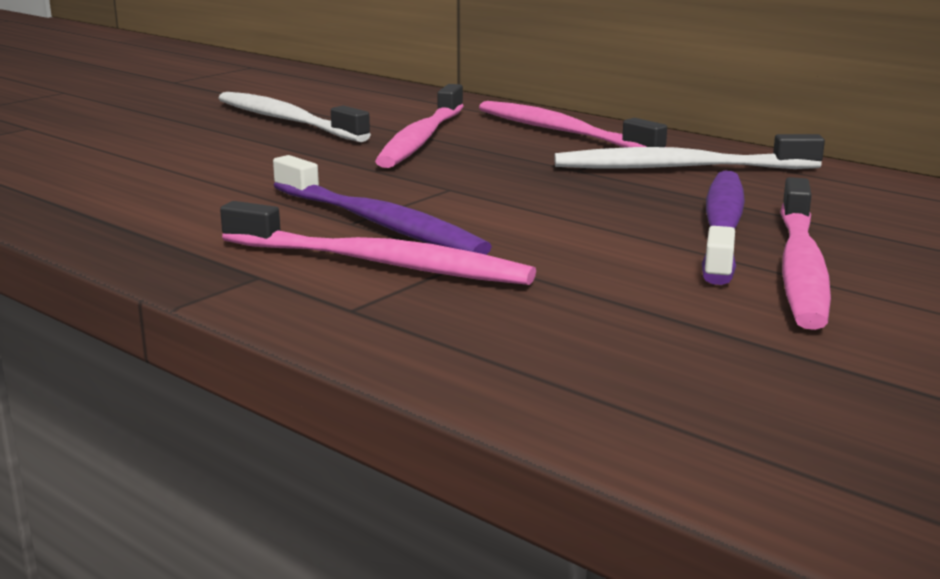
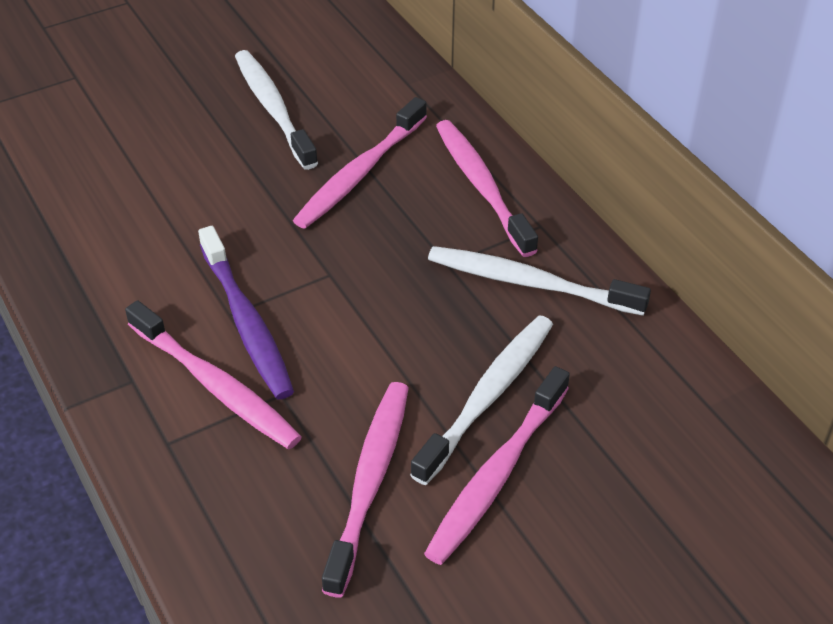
camera: 20 degrees right, 25 degrees up
purple toothbrush [702,171,745,285] -> white toothbrush [410,315,553,485]
none -> pink toothbrush [322,382,409,597]

